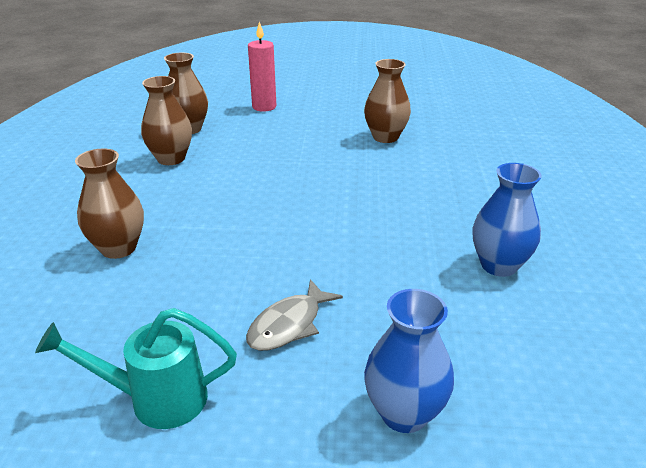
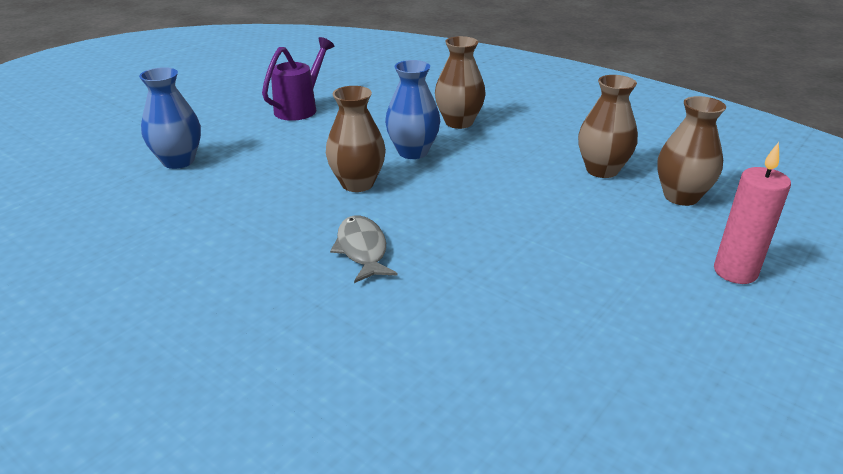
camera: 125 degrees right, 0 degrees up
turquoise watering can [35,308,237,429] -> purple watering can [262,37,334,121]
grey fish [246,279,343,351] -> grey fish moved to [330,216,398,283]
brown vase [364,59,411,143] -> brown vase moved to [326,86,386,192]
blue vase [472,163,542,277] -> blue vase moved to [385,60,440,159]

